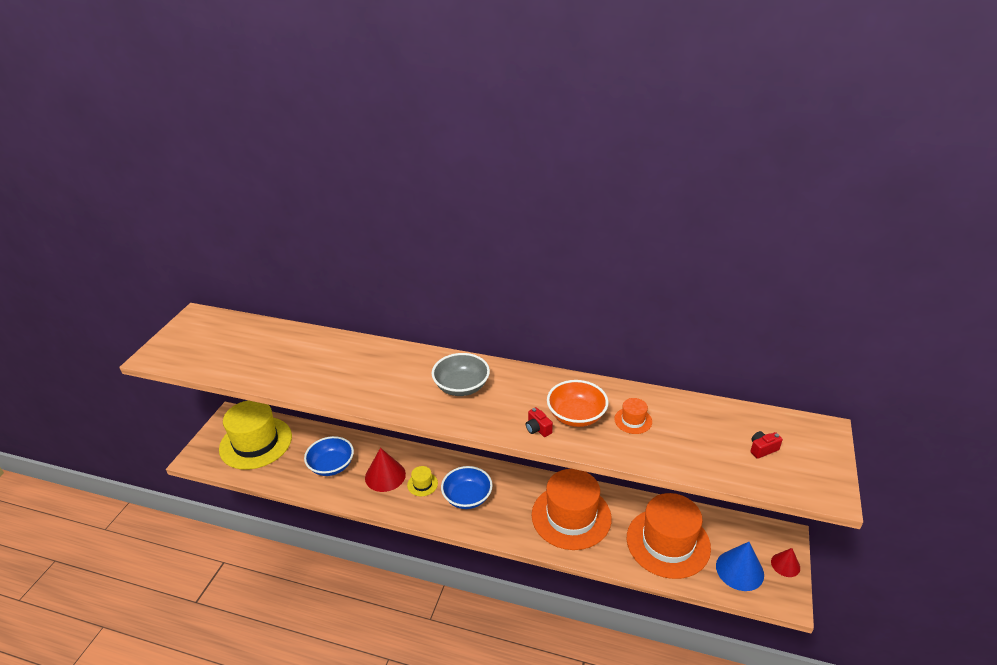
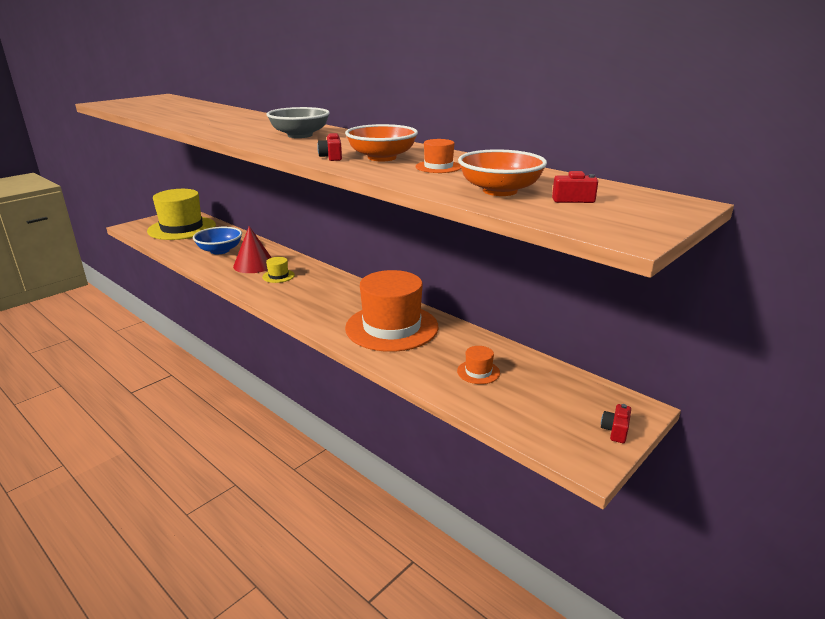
camera: 25 degrees right, 10 degrees down
blue bowl [441,466,493,509] -> none
orange hat [627,493,711,579] -> orange hat [457,346,500,384], size x0.40
blue cone [716,542,764,591] -> none
red cone [771,548,800,577] -> red camera [601,404,631,443]
none -> orange bowl [458,149,547,196]

